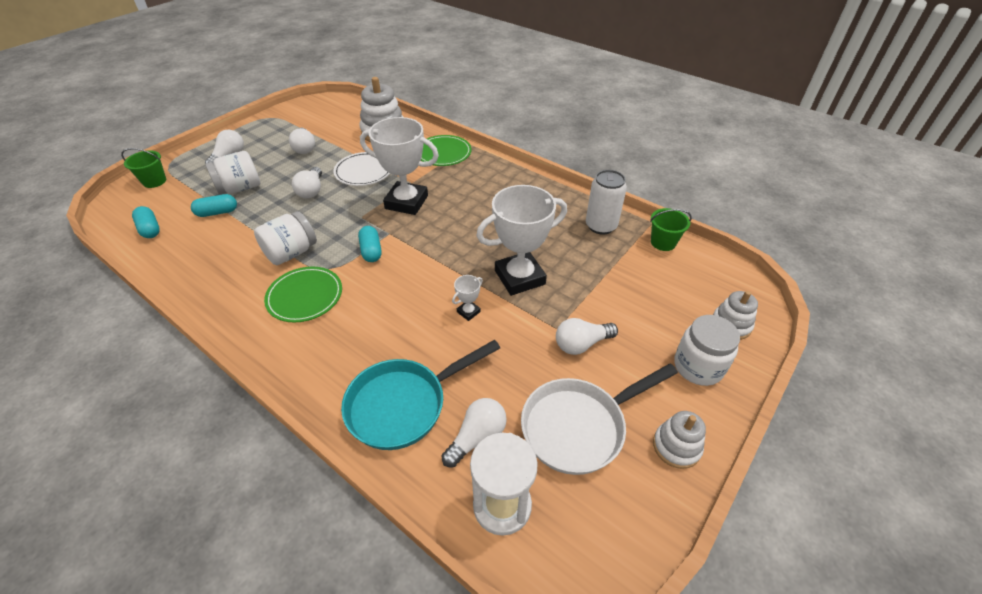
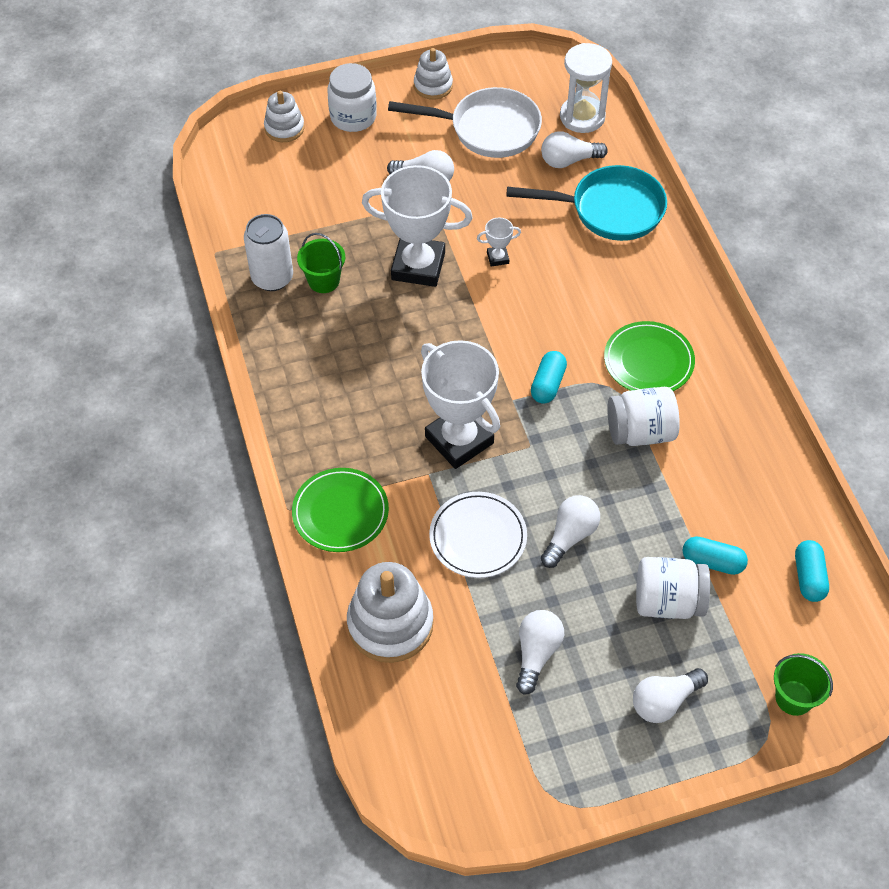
camera: 145 degrees left, 10 degrees up
green bucket [650,208,692,251] -> green bucket moved to [297,233,345,293]

